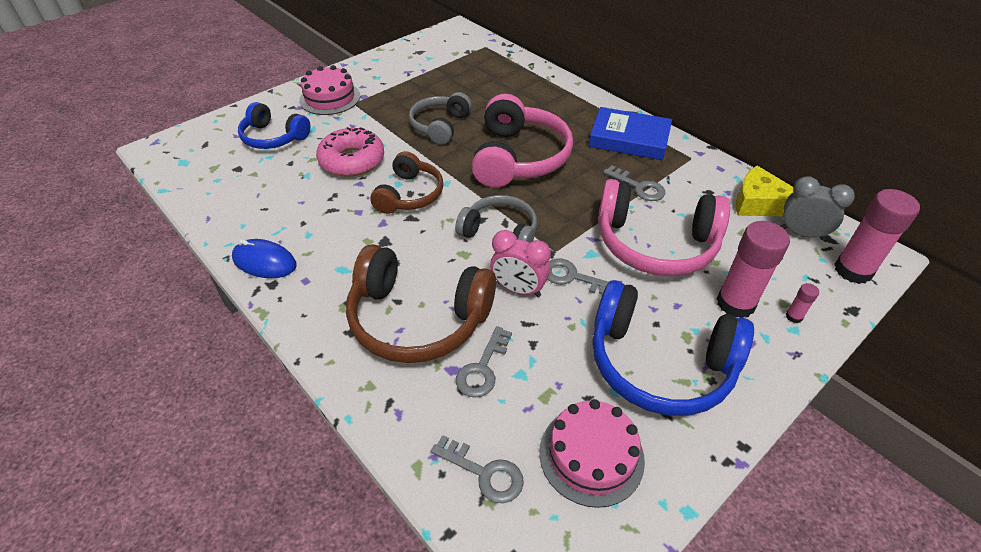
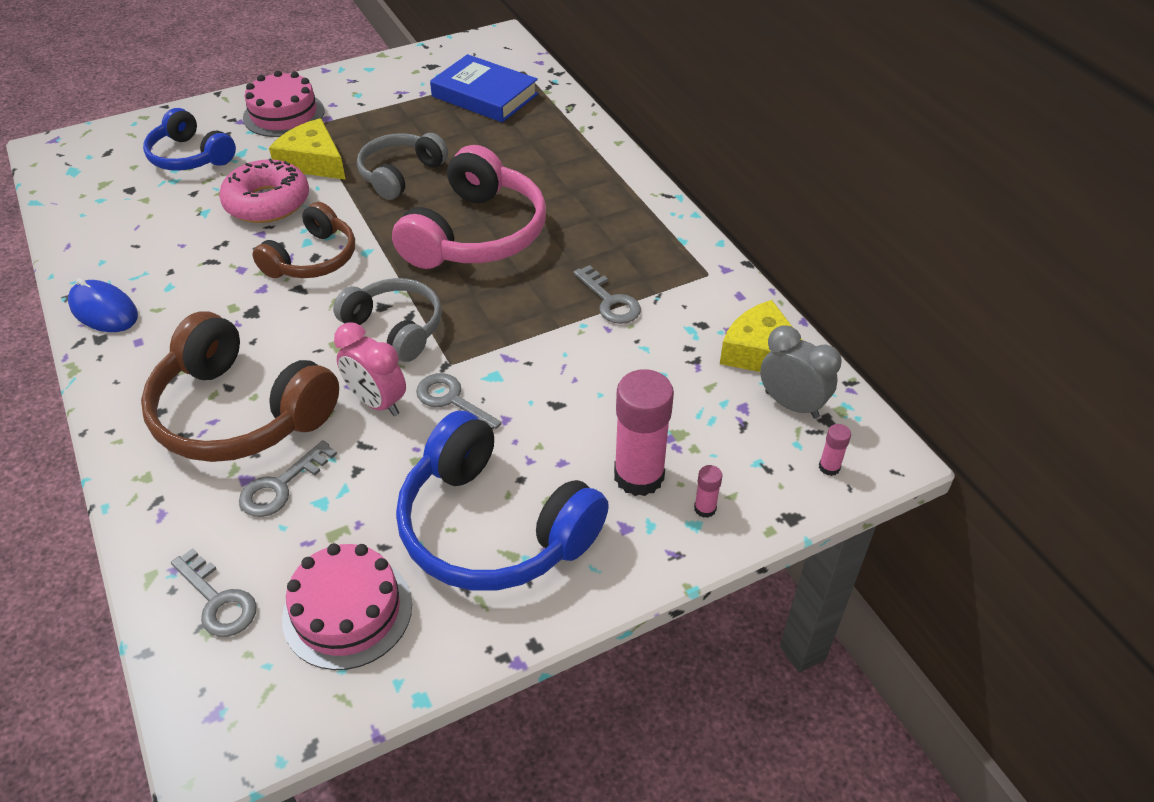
camera: 15 degrees right, 0 degrees up
blue book [589,107,672,160] -> blue book moved to [430,54,538,122]
pink headphones [598,179,730,276] -> none
pink glue stick [834,189,920,284] -> pink glue stick [819,424,851,476], size x0.43
none -> yellow cheese [269,118,346,180]

